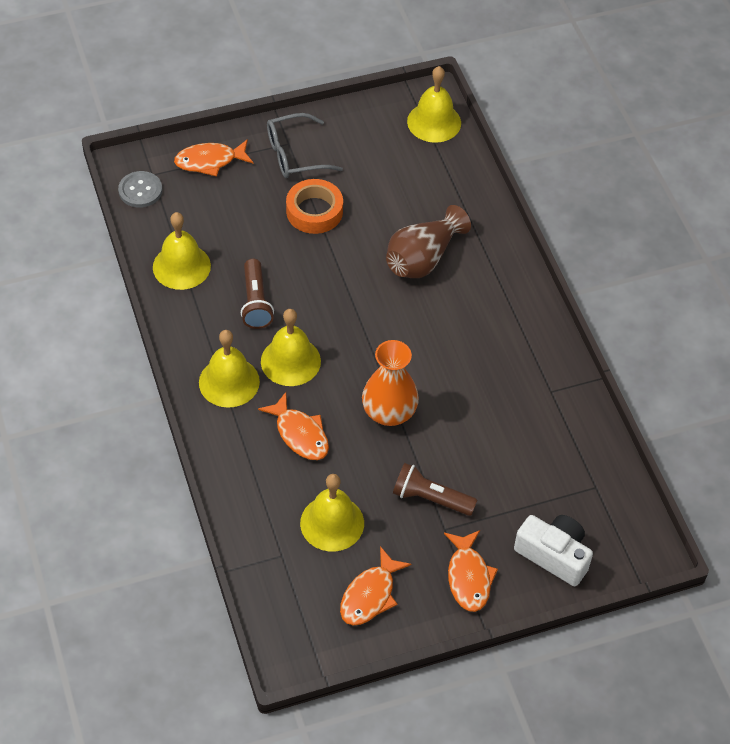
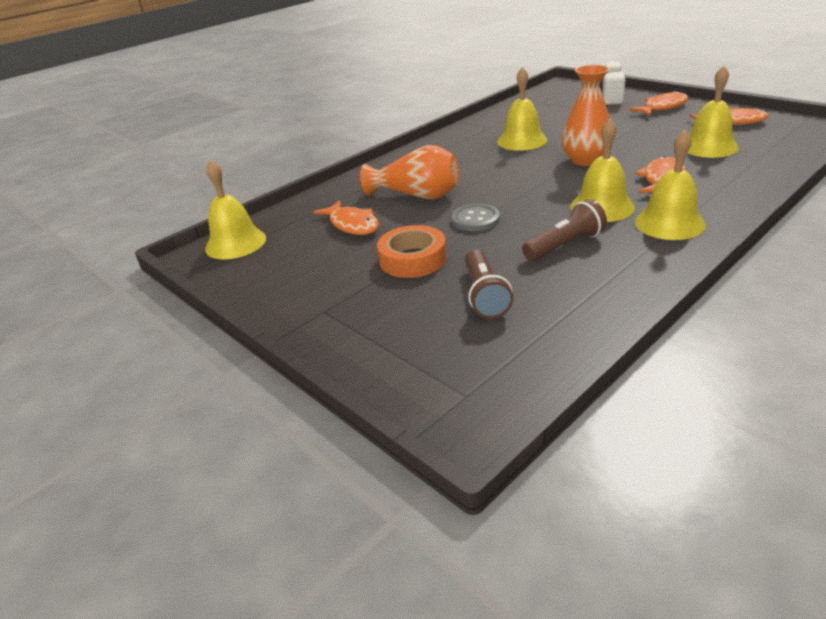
camera: 110 degrees left, 20 degrees down
grey button [118,171,162,208] -> grey button moved to [452,204,500,231]
yellow bell [153,212,211,290] -> yellow bell moved to [497,67,547,151]
orange fish [174,139,253,177] -> orange fish moved to [313,200,379,235]
grey glasses [267,113,343,178] -> none
brown vase [386,205,471,278] -> orange vase [360,145,459,199]
brown flashlight [393,463,477,516] -> brown flashlight moved to [465,249,514,319]

